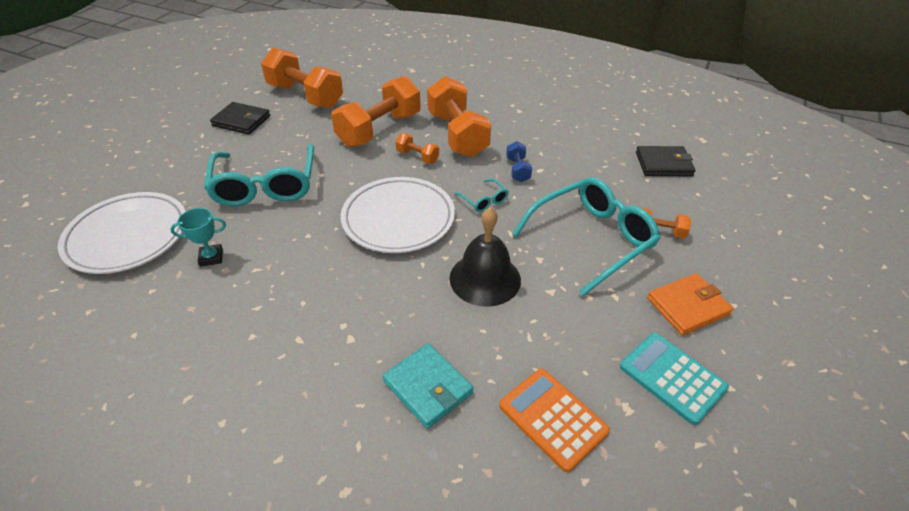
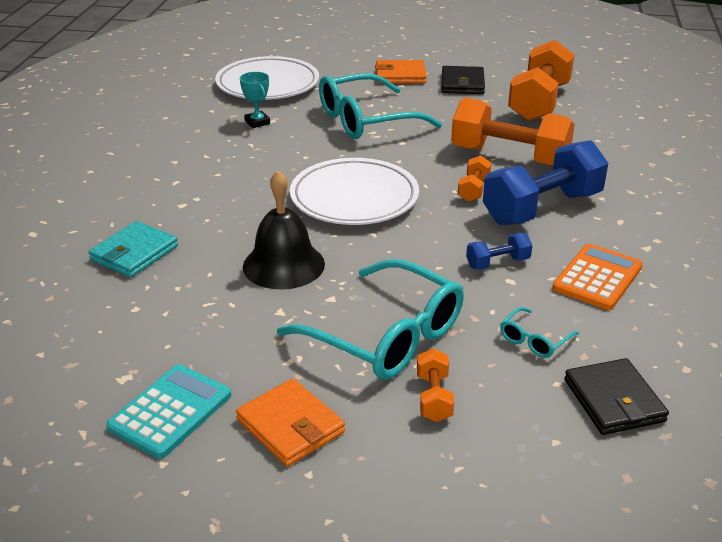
camera: 75 degrees right, 10 degrees down
orange dumbbell [427,76,491,157] -> blue dumbbell [483,140,608,225]
turquoise glasses [454,179,509,212] -> turquoise glasses moved to [500,307,579,358]
orange calculator [499,369,610,472] -> orange calculator moved to [552,244,643,310]
none -> orange wallet [375,60,427,84]

